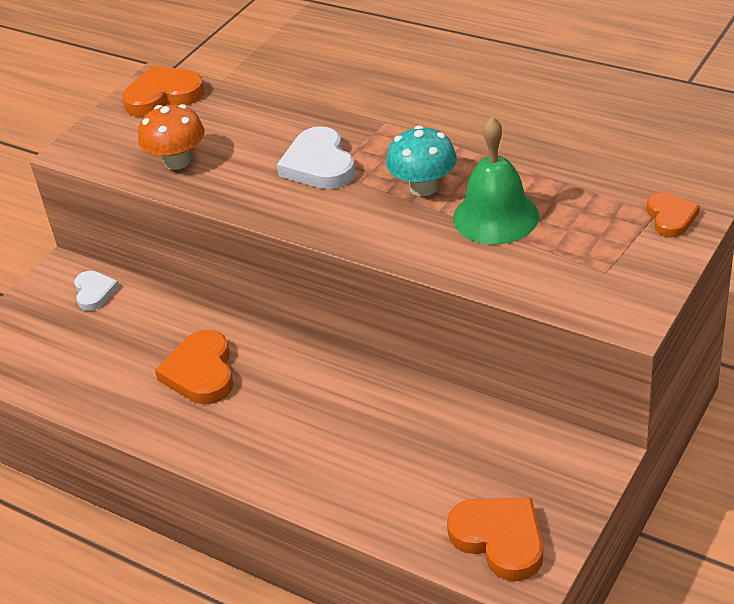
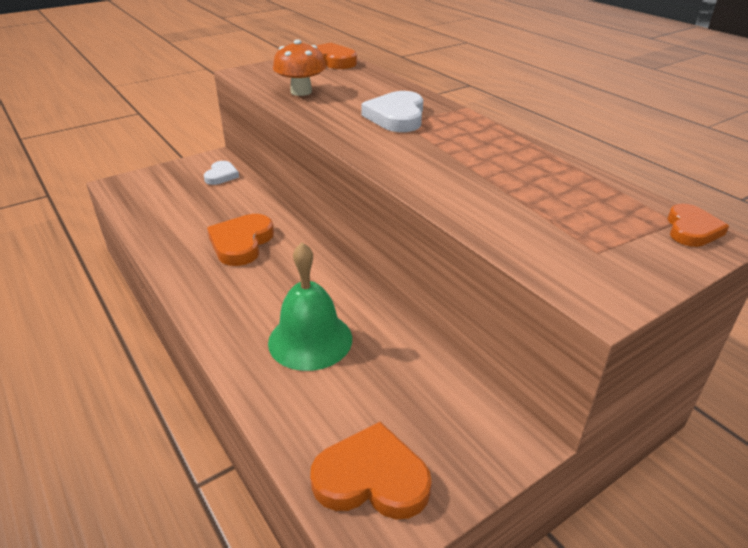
camera: 20 degrees right, 5 degrees down
turquoise mushroom [386,125,457,196] -> none
orange heart [447,498,543,581] -> orange heart turned 60 degrees counterclockwise [310,422,432,519]
green bell [453,117,539,245] -> green bell moved to [268,242,352,371]

